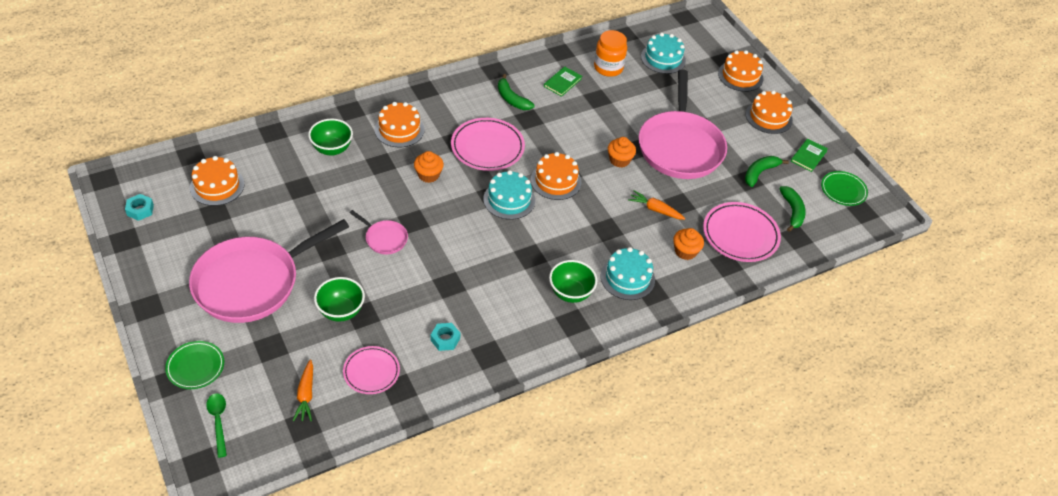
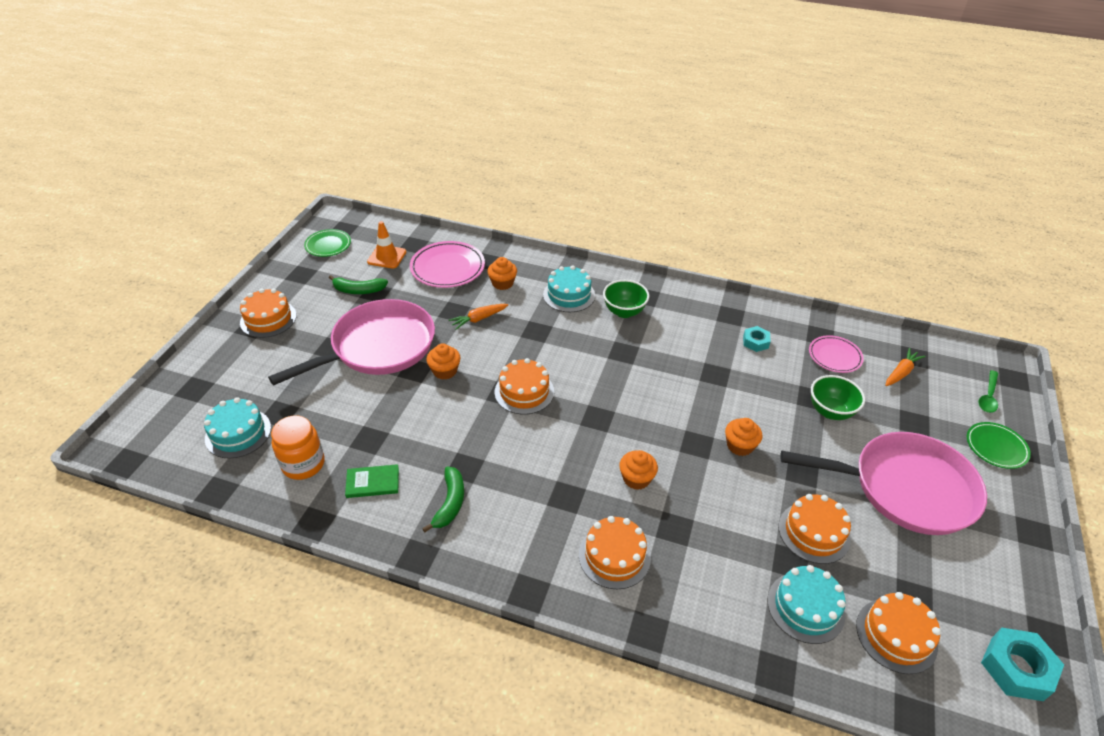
camera: 130 degrees left, 5 degrees down
turquoise nut [125,194,154,221] -> turquoise nut [981,628,1064,701], size x1.67
green bowl [308,119,353,156] -> none
pink pan [349,210,408,255] -> orange cupcake [725,418,763,456]
pink plate [451,118,525,171] -> none
turquoise cake [483,170,535,220] -> turquoise cake moved to [768,565,846,644]
orange carrot [628,190,685,220] -> orange carrot turned 75 degrees clockwise [449,304,508,330]
orange cake [718,50,763,92] -> orange cake moved to [778,494,851,564]
green banana [779,186,806,232] -> orange traffic cone [367,221,406,269]
green book [791,138,828,172] -> none

